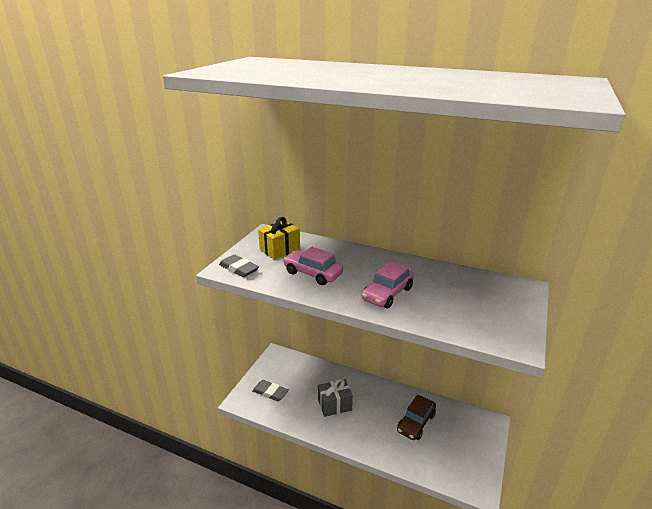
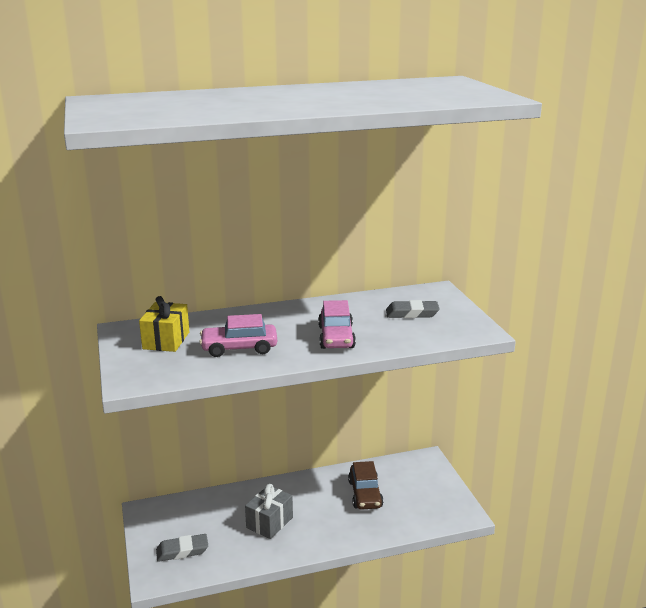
camera: 40 degrees left, 5 degrees down
grey eraser [219,254,259,277] -> grey eraser moved to [386,300,440,318]

